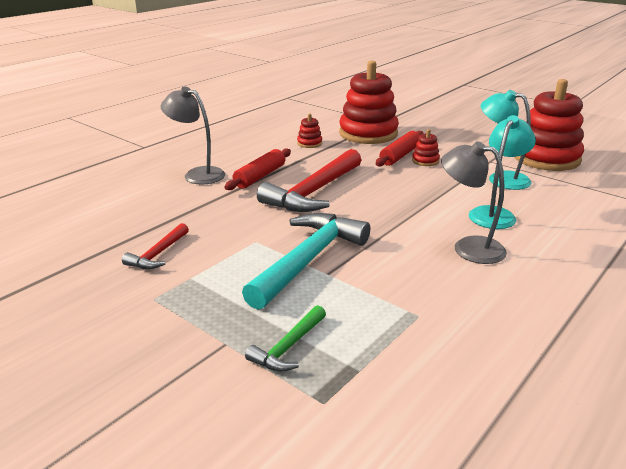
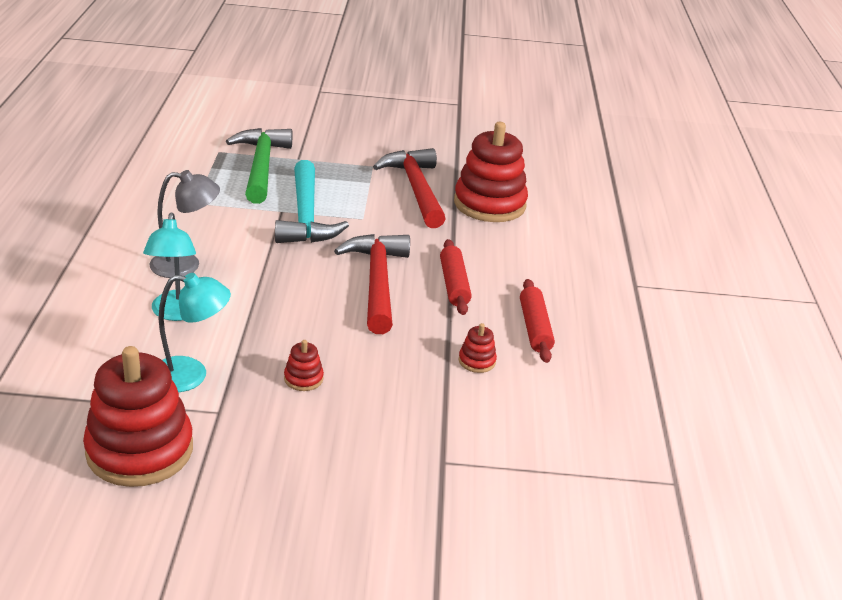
camera: 140 degrees right, 5 degrees up
red hammer [122,223,189,269] -> red hammer [373,148,446,228], size x2.01
grey lamp [161,87,225,185] -> none
green hammer [245,305,326,372] -> green hammer [226,128,292,204], size x2.01
red stacking toy [339,61,399,144] -> red stacking toy moved to [454,122,528,222]
red rolling pin [376,131,424,166] -> red rolling pin moved to [520,279,555,363]

